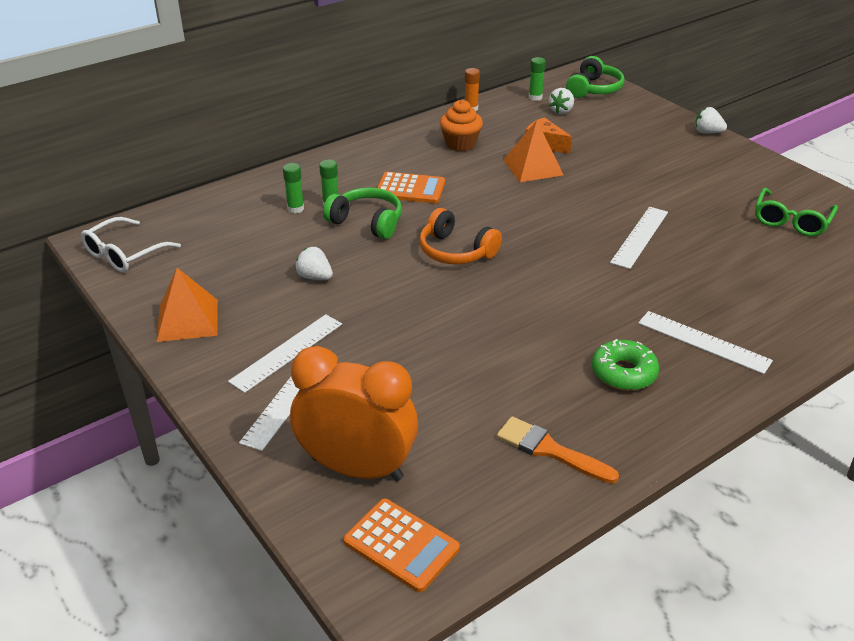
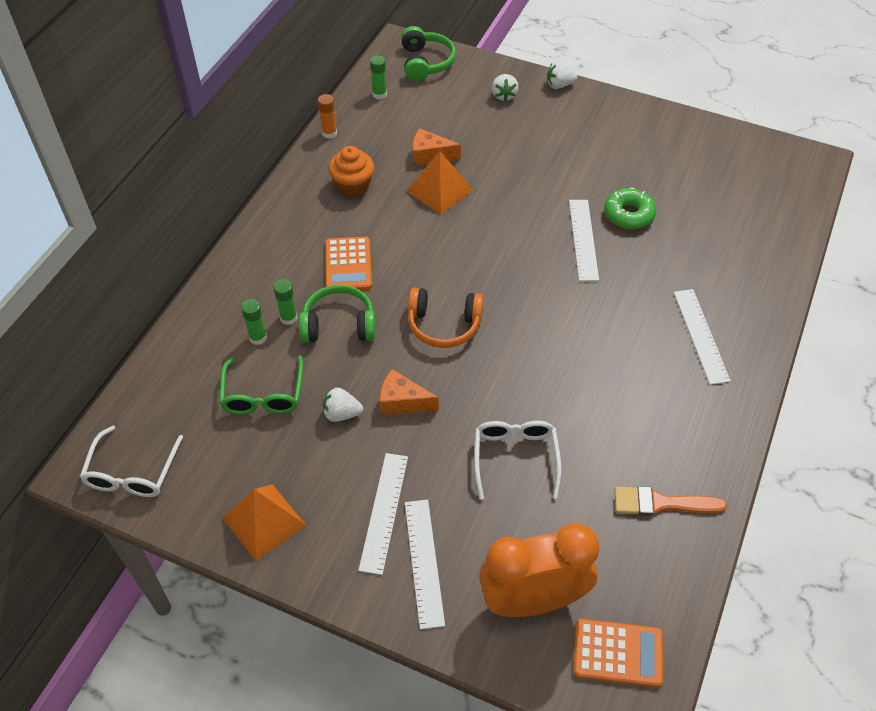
camera: 30 degrees left, 15 degrees up
orange calculator [377,172,445,203] -> orange calculator turned 105 degrees clockwise [325,237,372,290]
white strawberry [549,88,574,114] -> white strawberry moved to [492,74,519,101]
green donut [592,339,659,390] -> green donut moved to [604,188,656,229]
white ruler [638,311,773,374] -> white ruler turned 75 degrees clockwise [674,289,731,385]
green glasses [755,188,838,237] -> green glasses moved to [219,355,303,415]
none -> orange cheese [380,369,439,415]
none -> white glasses [474,421,562,499]

